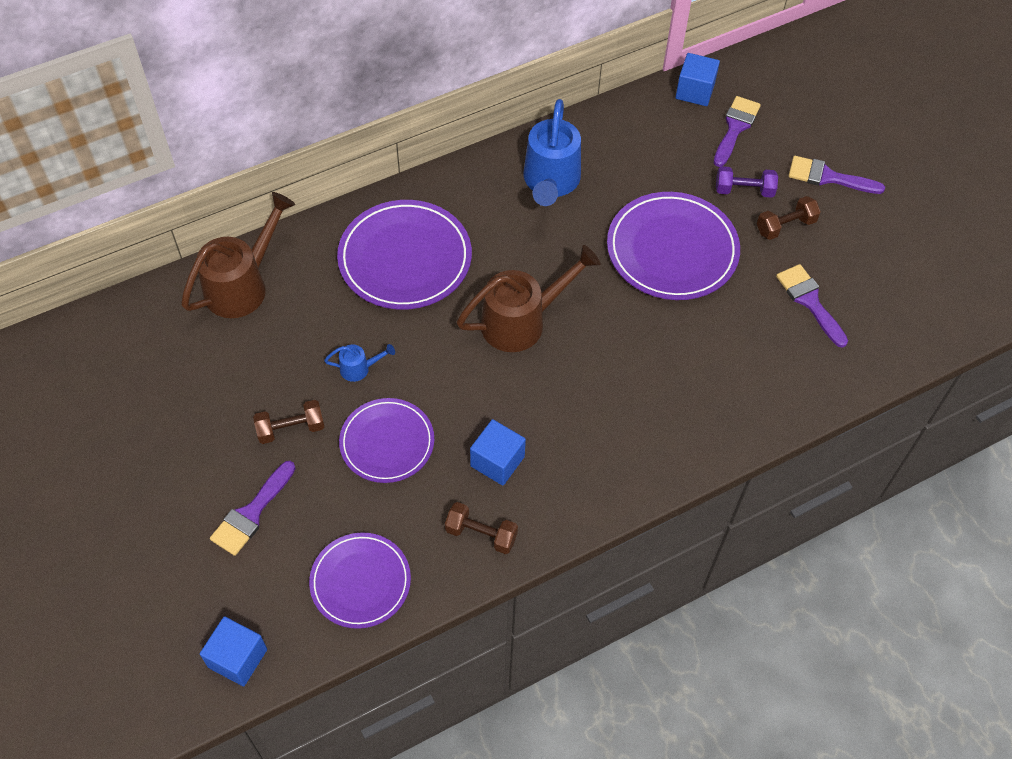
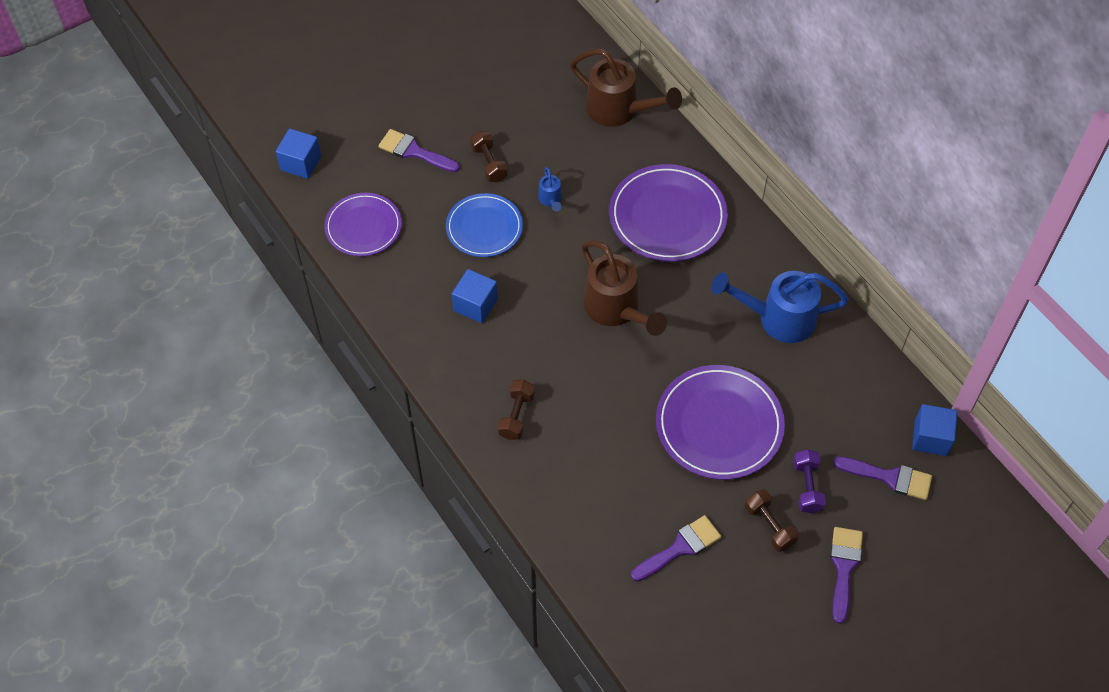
camera: 85 degrees right, 0 degrees up
purple plate [339,398,434,483] -> blue plate [446,193,523,257]
brown dumbbell [445,502,518,554] -> brown dumbbell moved to [498,380,535,440]

